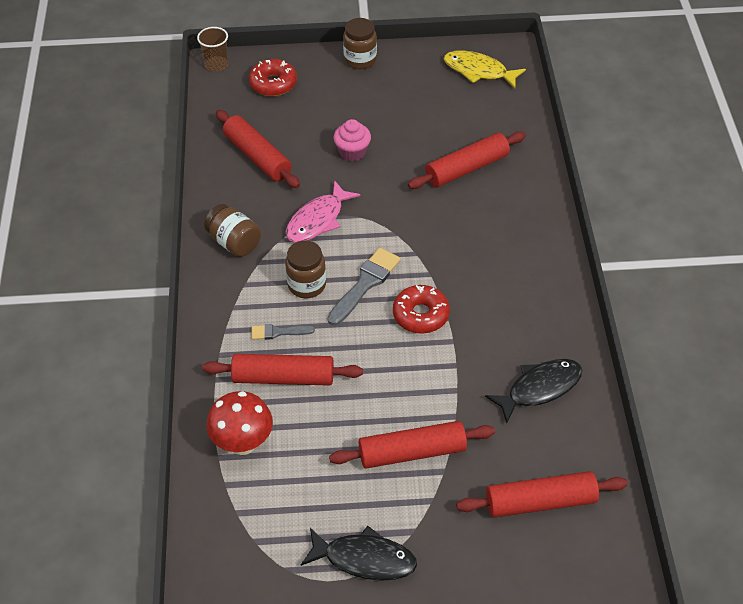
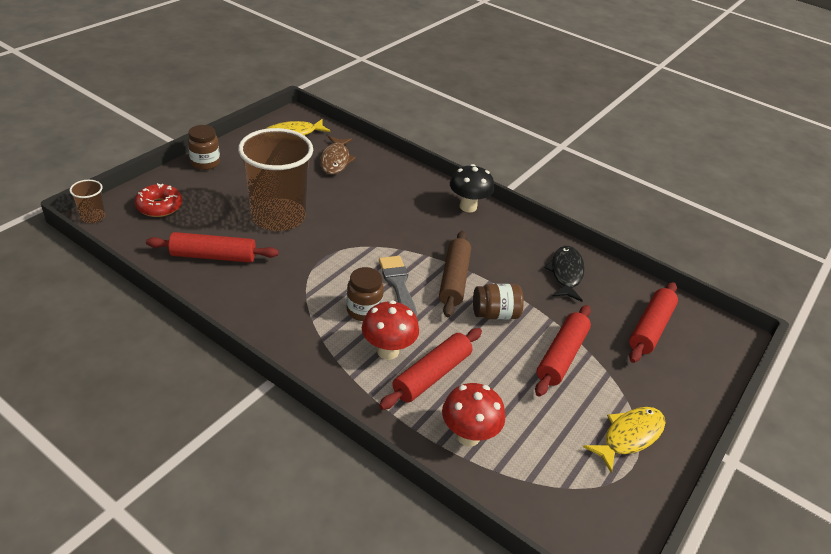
camera: 55 degrees left, 10 degrees down
brown jar [204,204,261,257] -> brown jar moved to [473,284,524,319]
grey brush [252,324,315,340] -> red mushroom [362,300,419,360]
pink fish [286,180,360,243] -> none
black fish [301,526,417,581] -> yellow fish [583,407,665,473]
pink cupcake [334,119,371,161] -> brown cup [238,128,313,231]
red donut [393,285,450,334] -> brown rolling pin [439,231,471,317]
red rolling pin [408,132,526,189] -> none
none -> brown fish [320,136,356,175]
none -> black mushroom [450,164,494,212]

